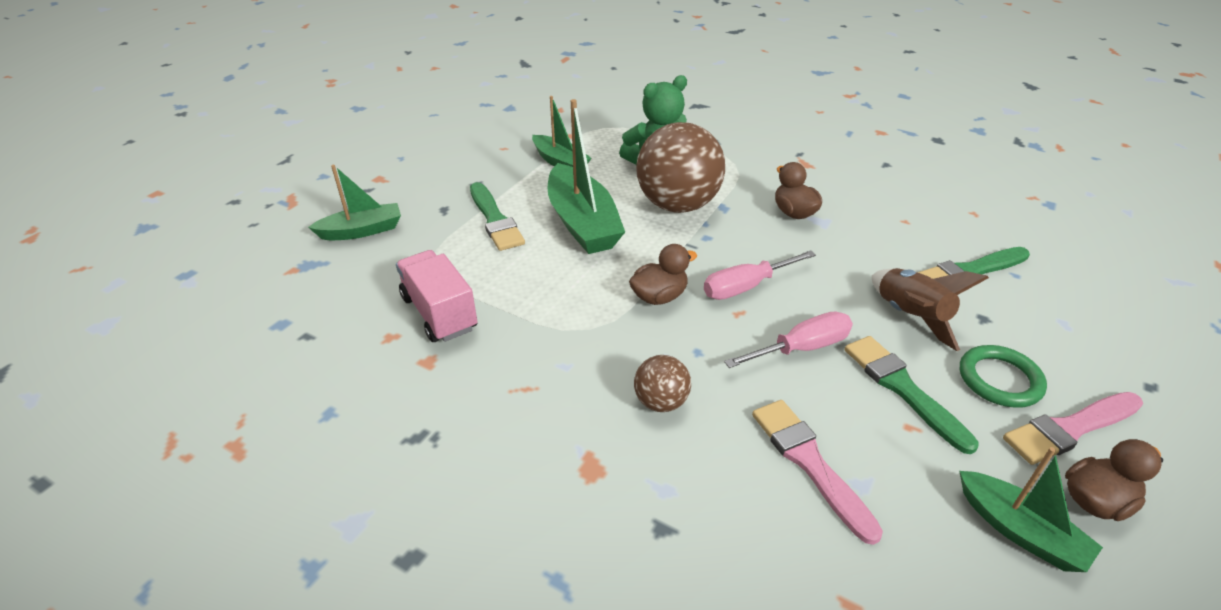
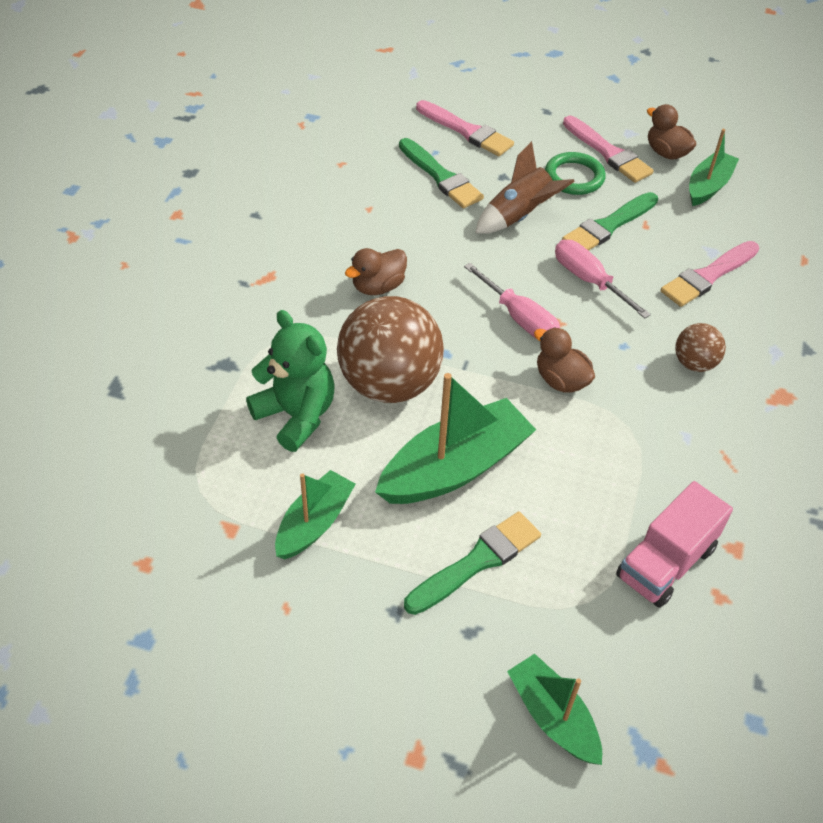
camera: 105 degrees left, 10 degrees up
none -> pink brush [416,100,514,156]

